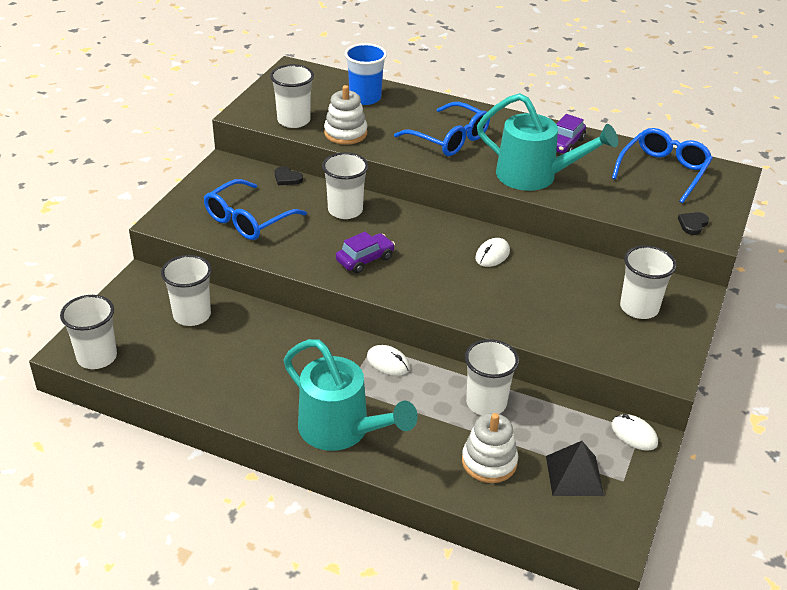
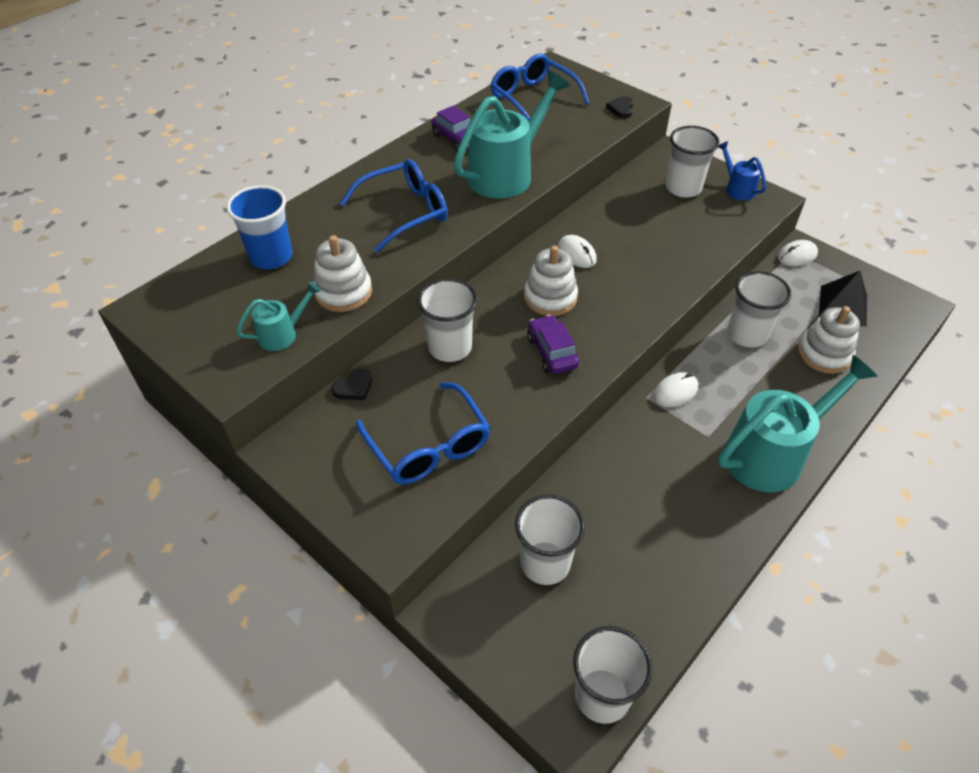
camera: 70 degrees left, 10 degrees up
white cup [270,64,314,128] -> turquoise watering can [236,281,321,351]
black heart [678,212,709,235] -> black heart turned 45 degrees clockwise [606,96,634,118]
none -> white stacking toy [524,246,578,316]
none -> blue watering can [718,141,766,201]

